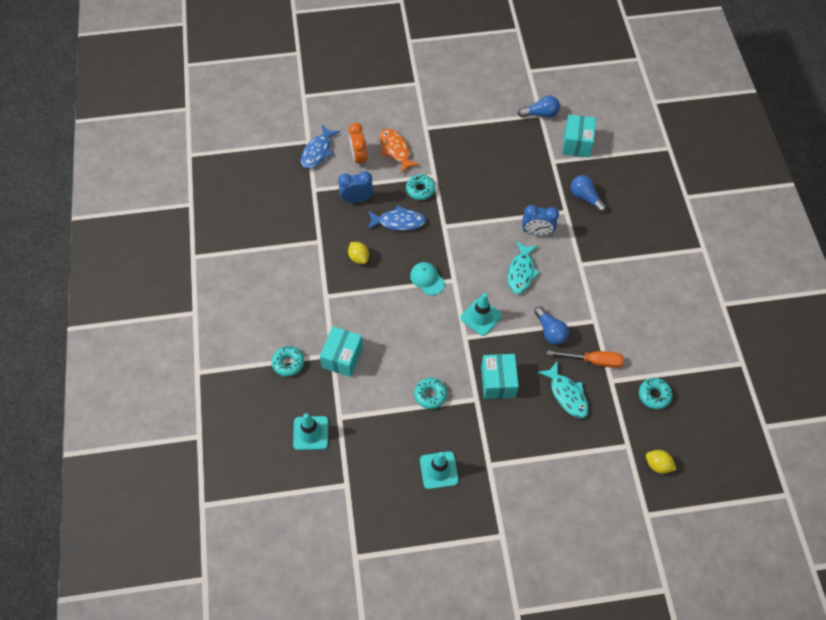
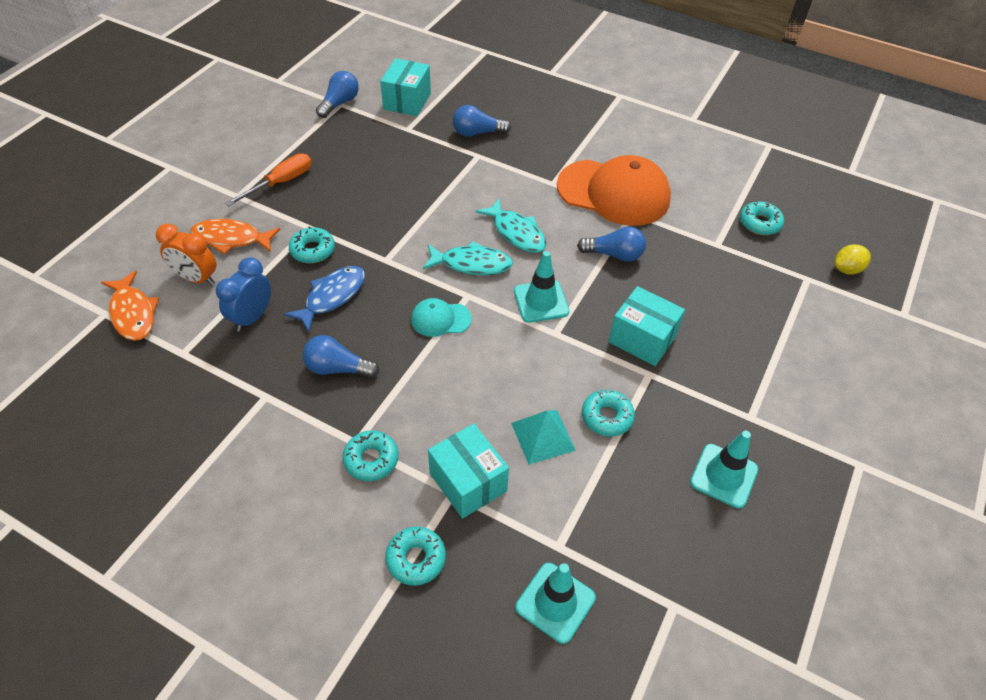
camera: 55 degrees left, 10 degrees down
blue fish [301,125,340,169] -> orange fish [101,271,159,341]
yellow lemon [348,242,369,264] -> blue light bulb [303,335,379,378]
blue clock [522,205,559,236] -> none
turquoise fish [538,362,589,418] -> turquoise fish moved to [423,241,513,275]
orange screwdriver [547,350,624,368] -> orange screwdriver moved to [225,154,312,206]
turquoise box [562,114,596,158] -> turquoise box turned 60 degrees clockwise [380,58,431,116]
none -> turquoise donut [343,430,399,481]
none -> turquoise pyramid [511,410,576,465]
none -> orange cap [557,155,671,226]

